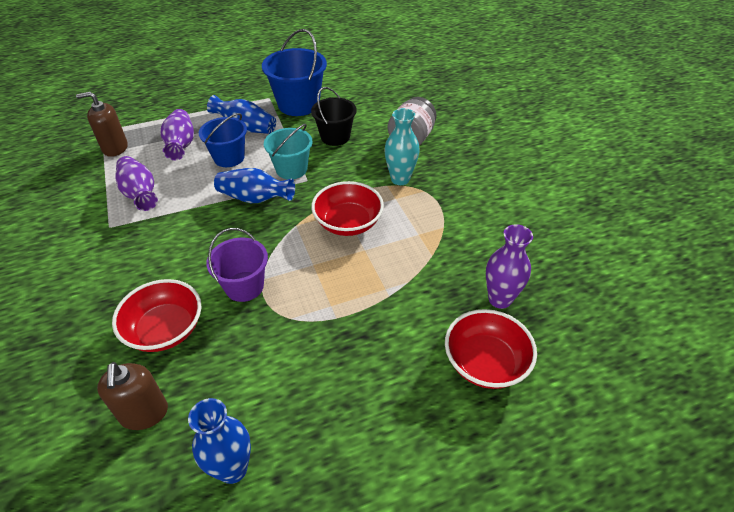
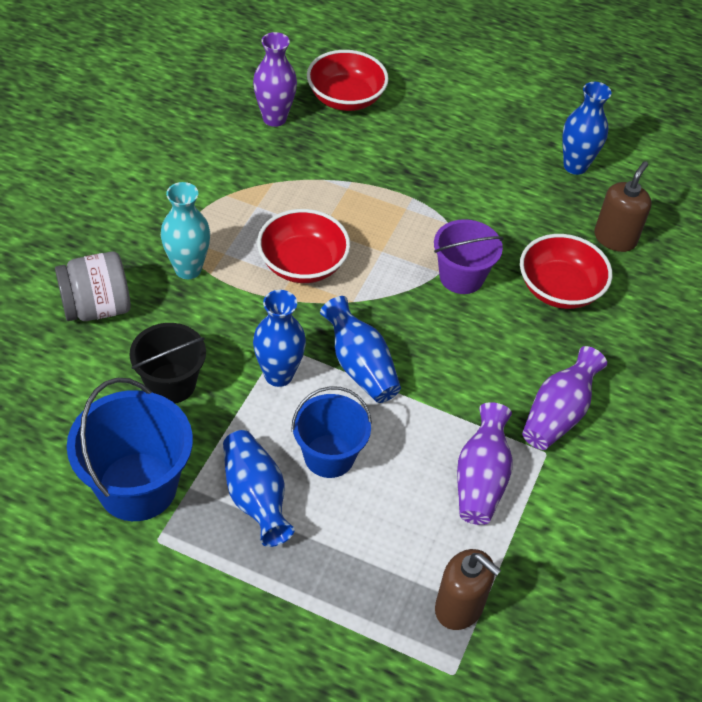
camera: 140 degrees left, 5 degrees up
purple vase [160,109,194,160] -> purple vase moved to [522,346,607,450]
turquoise bucket [264,124,313,179] -> blue vase [253,290,306,387]

